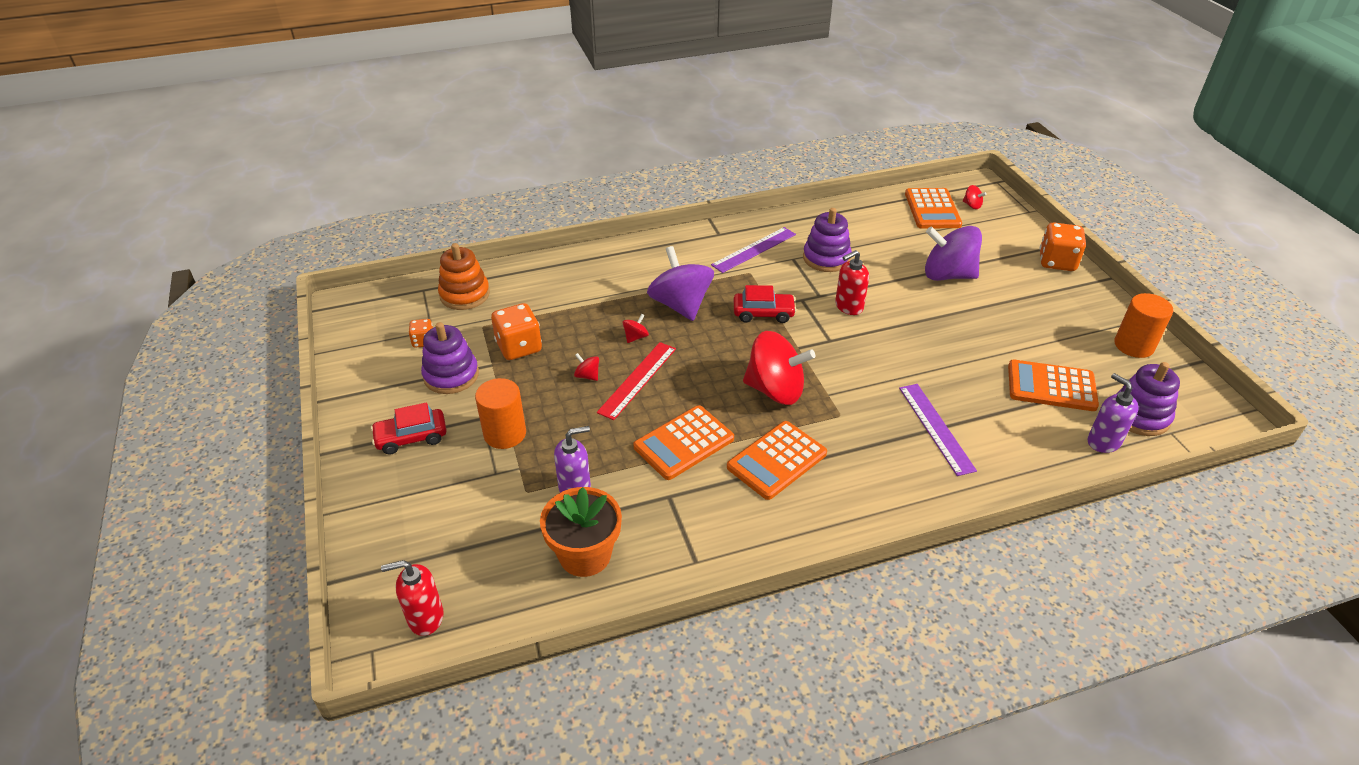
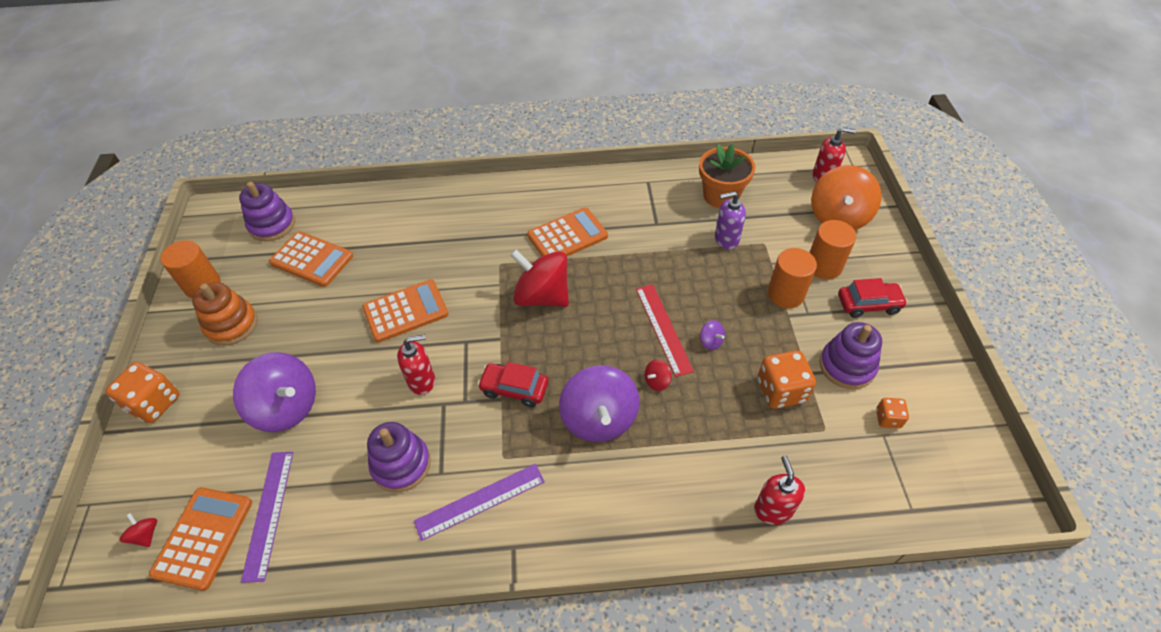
camera: 165 degrees left, 10 degrees up
orange stacking toy [438,243,490,310] -> orange stacking toy moved to [192,282,258,346]
red spinning top [574,353,599,381] -> purple spinning top [700,320,725,350]
red ruler [597,342,676,420] -> red ruler turned 60 degrees counterclockwise [636,284,694,377]
orange calculator [633,405,734,480] -> orange calculator moved to [362,279,448,343]
purple ruler [899,384,977,476] -> purple ruler moved to [241,452,293,583]
purple soap dispenser [1088,373,1139,453] -> none
none -> red soap dispenser [754,456,805,525]
none -> orange cylinder [809,220,856,279]
none -> orange spinning top [811,165,882,230]

